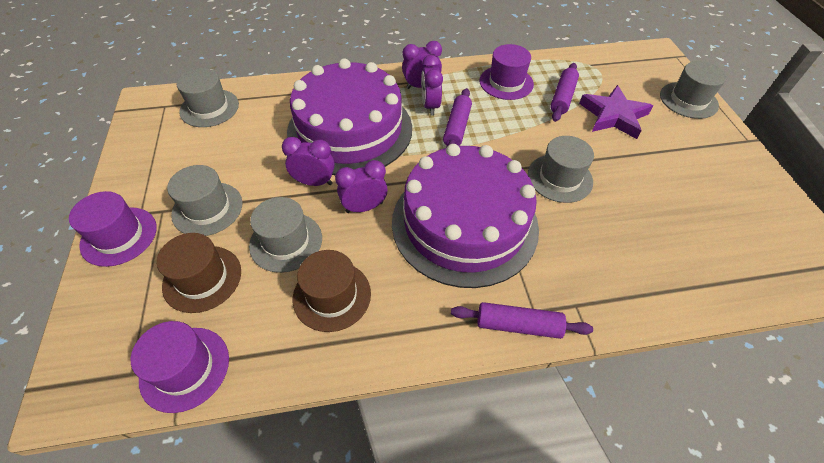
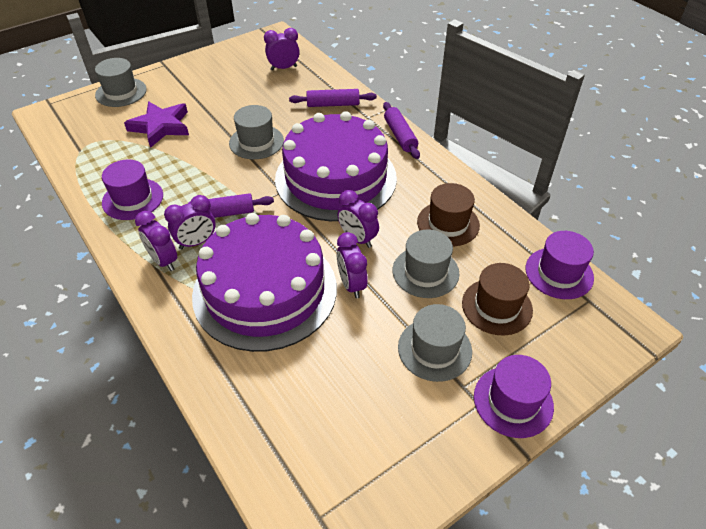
camera: 115 degrees left, 5 degrees down
grey hat [176,68,239,127] -> none
purple rolling pin [550,63,579,122] -> purple rolling pin moved to [289,89,377,107]
none -> purple clock [264,28,300,70]

